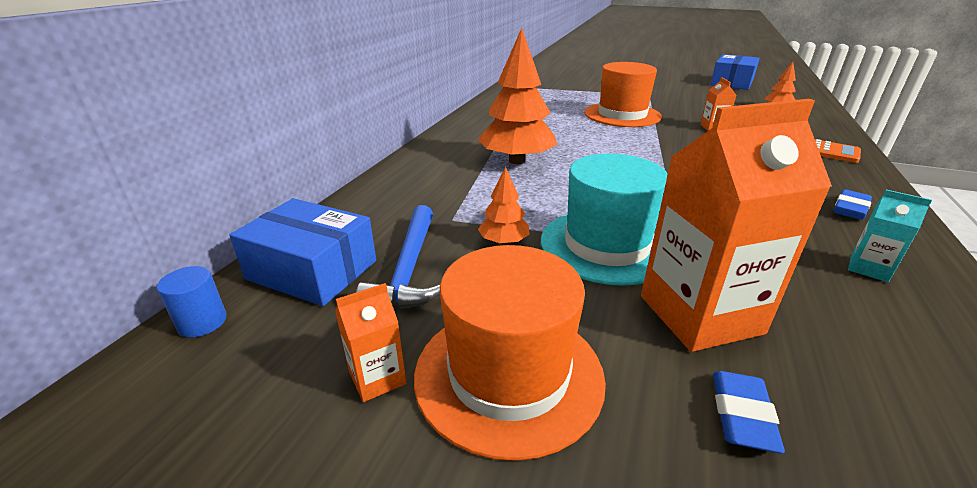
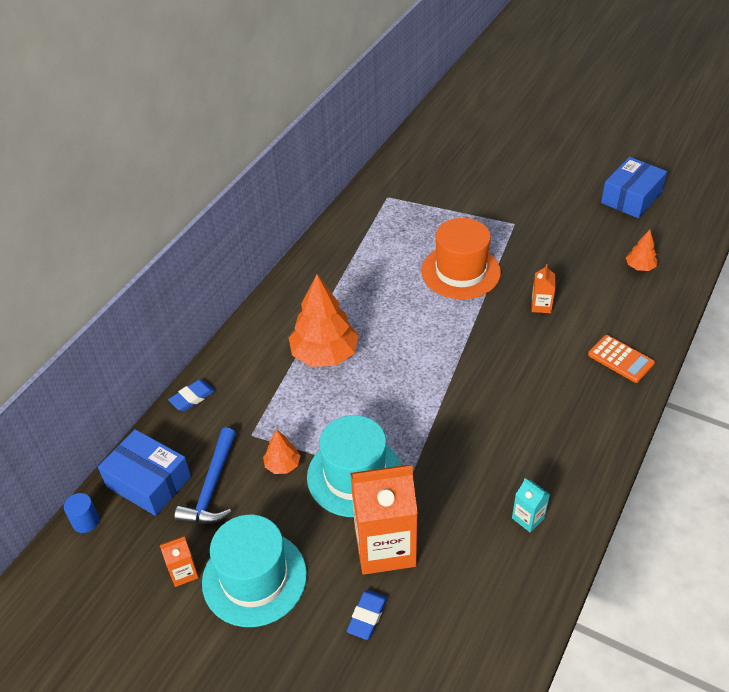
camera: 10 degrees right, 15 degrees up
orange hat [414,245,606,461] -> turquoise hat [202,515,307,627]
blue eraser [833,189,872,220] -> blue eraser moved to [168,380,215,411]

